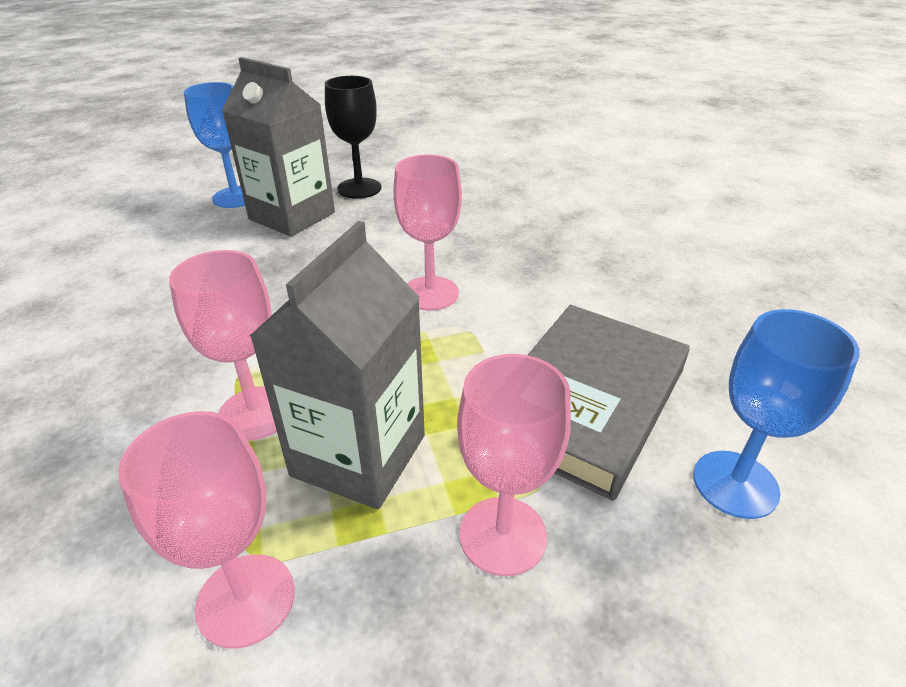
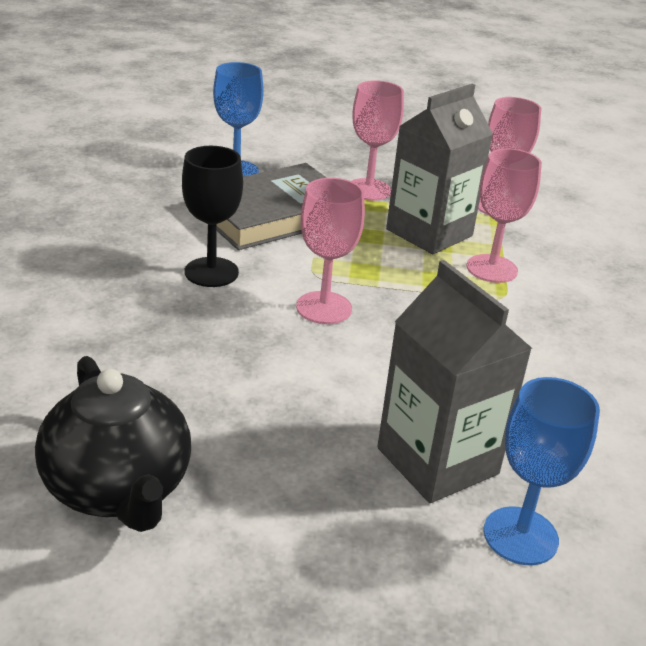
camera: 160 degrees left, 5 degrees down
black goblet [325,76,381,199] -> black goblet moved to [182,146,243,287]
none -> black teapot [35,356,191,532]

